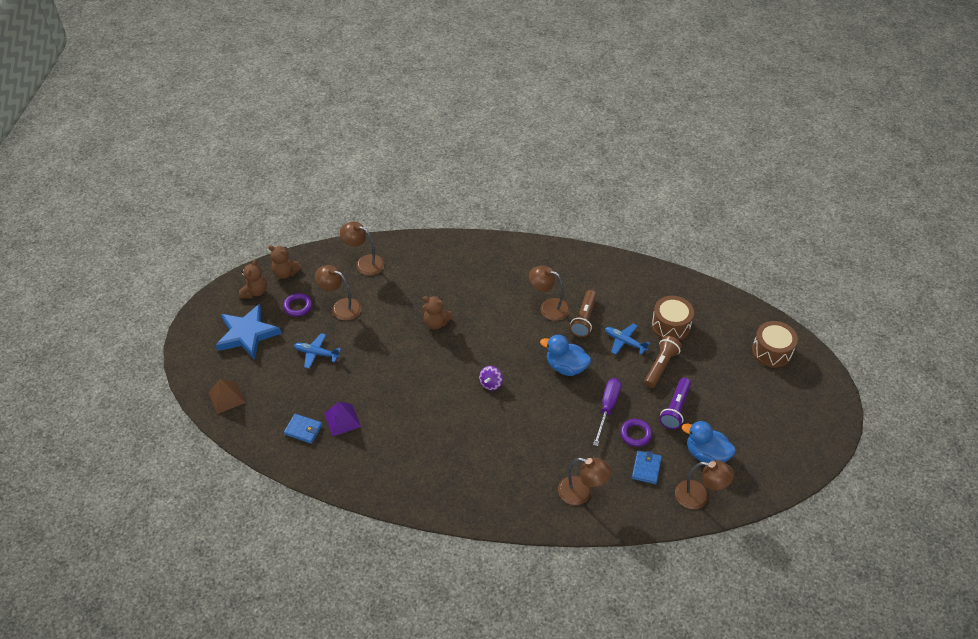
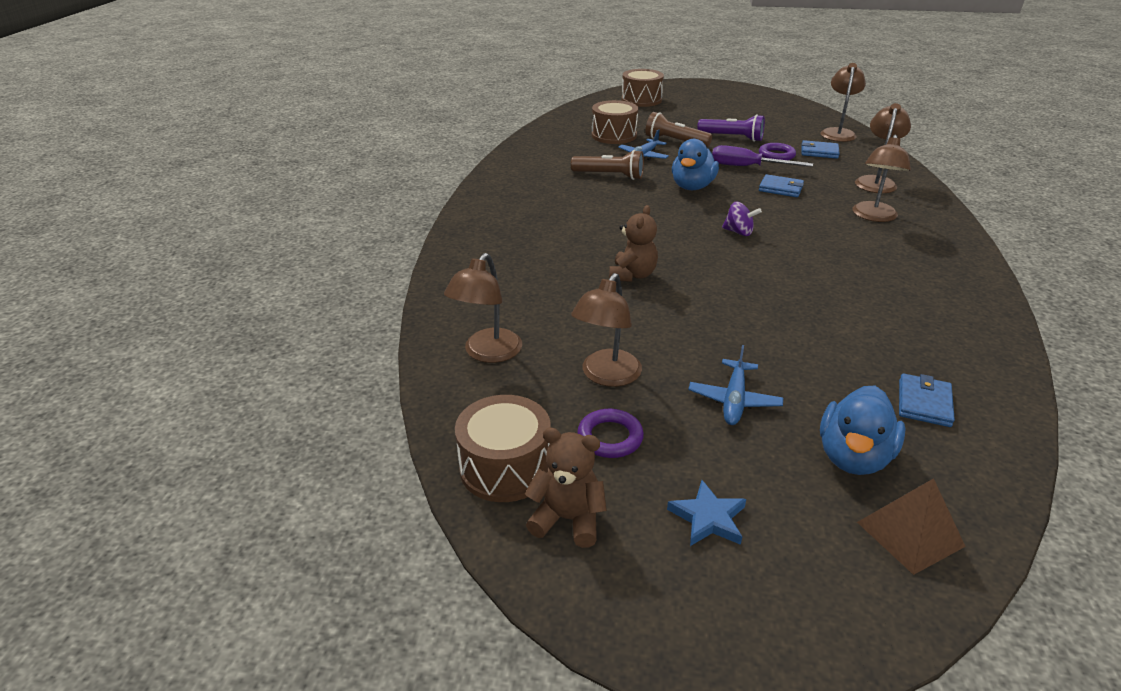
camera: 90 degrees left, 15 degrees down
blue star [216,304,281,360] -> blue star [667,480,746,546], size x0.49
brown teddy bear [268,245,302,279] -> brown drum [455,395,551,502]
purple pyramid [324,402,361,436] -> none
brown lamp [529,265,570,321] -> brown lamp moved to [852,135,911,222]
blue duck [682,421,736,463] -> blue duck moved to [820,386,905,475]
none -> blue wallet [759,174,804,197]

